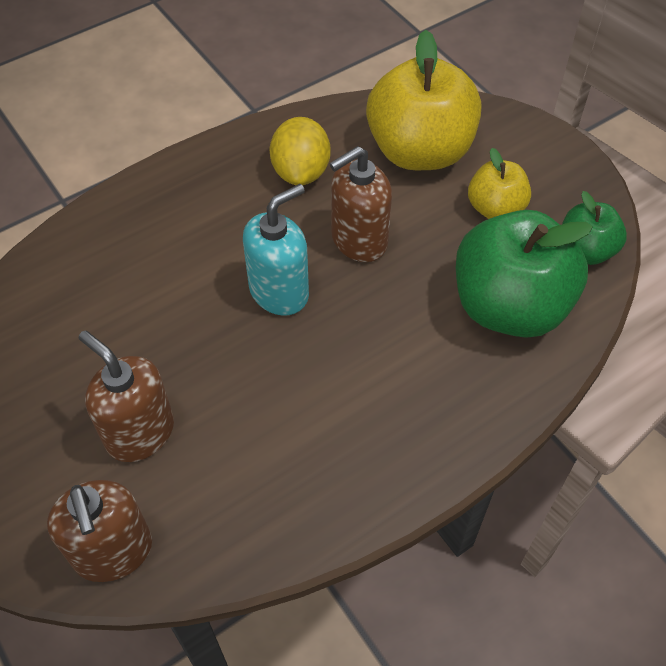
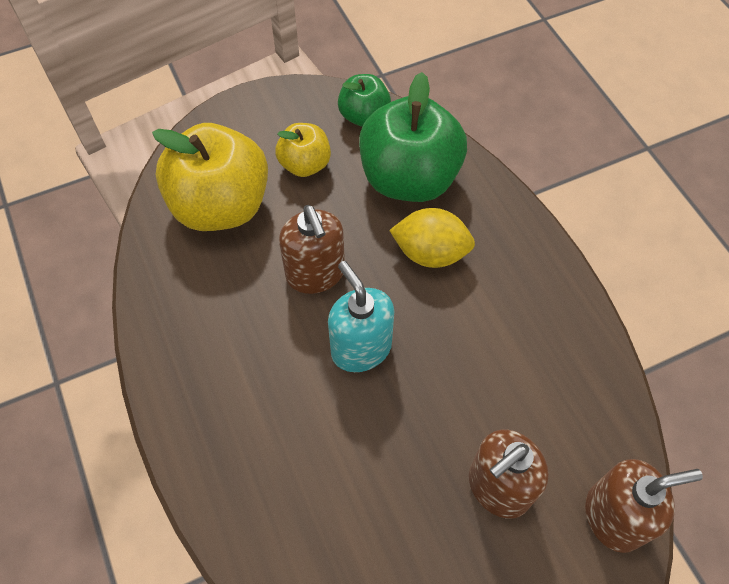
camera: 80 degrees left, 5 degrees up
yellow lemon [270,117,331,185] -> yellow lemon moved to [389,208,475,268]

